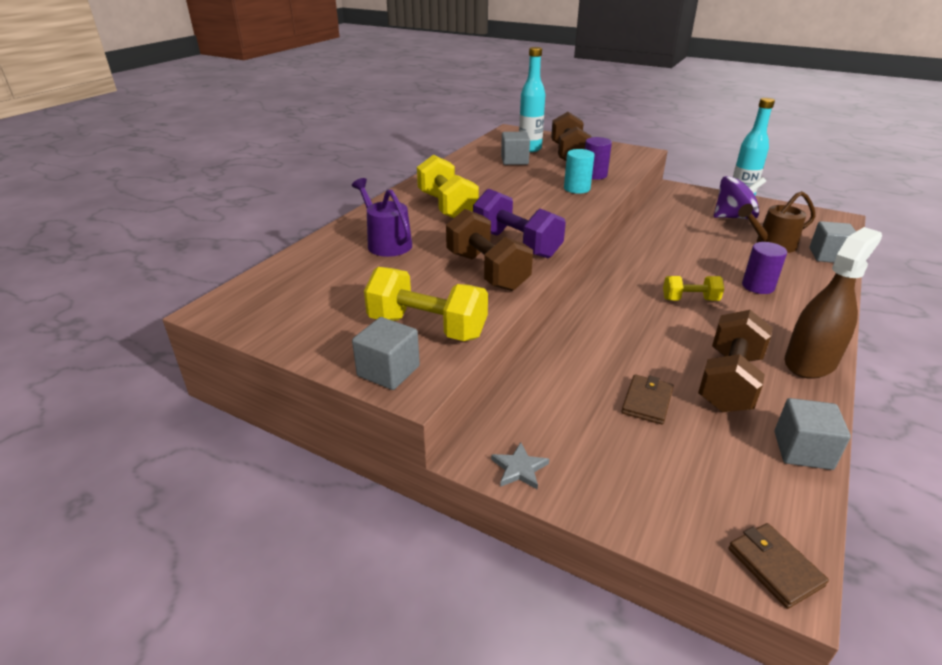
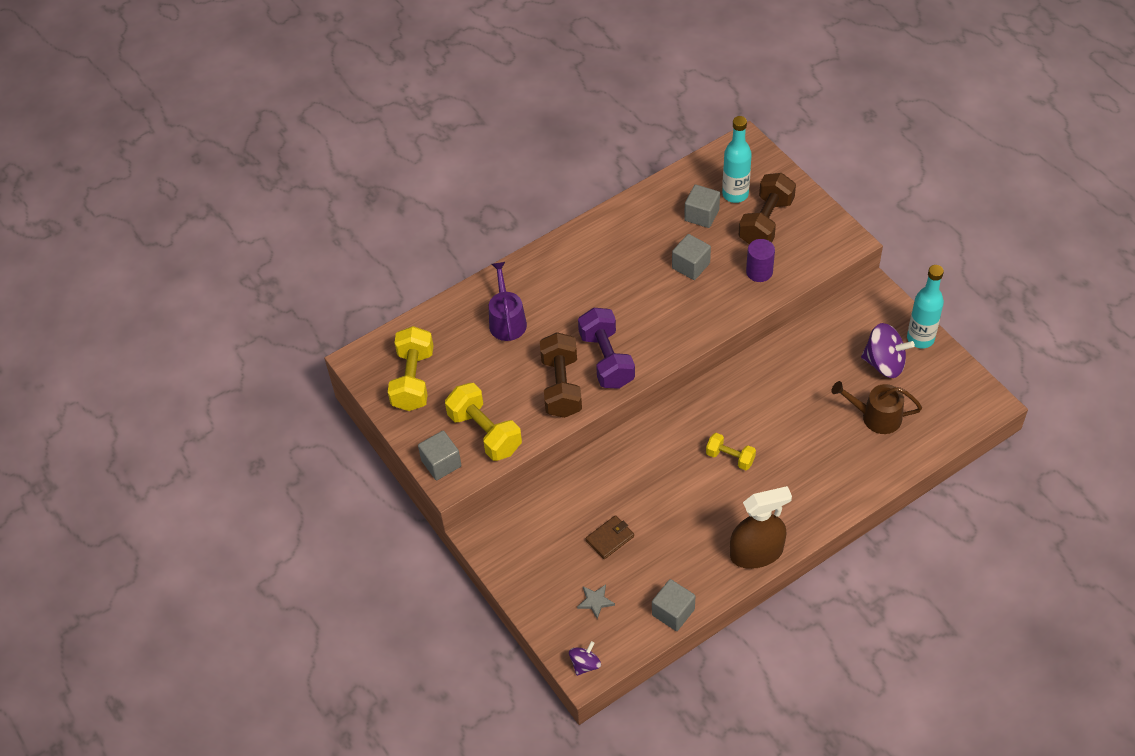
camera: 30 degrees right, 20 degrees up
yellow dumbbell [417,155,479,218] -> yellow dumbbell moved to [388,326,434,411]
grey star [491,442,549,490] -> grey star moved to [577,584,615,619]
turquoise cylinder [564,149,595,194] -> none
brown dumbbell [698,310,772,412] -> none
brown wallet [728,523,829,609] -> purple spinning top [569,641,601,676]
purple cylinder [742,242,787,294] -> none
grey cube [809,221,856,263] -> grey cube moved to [672,234,711,280]

